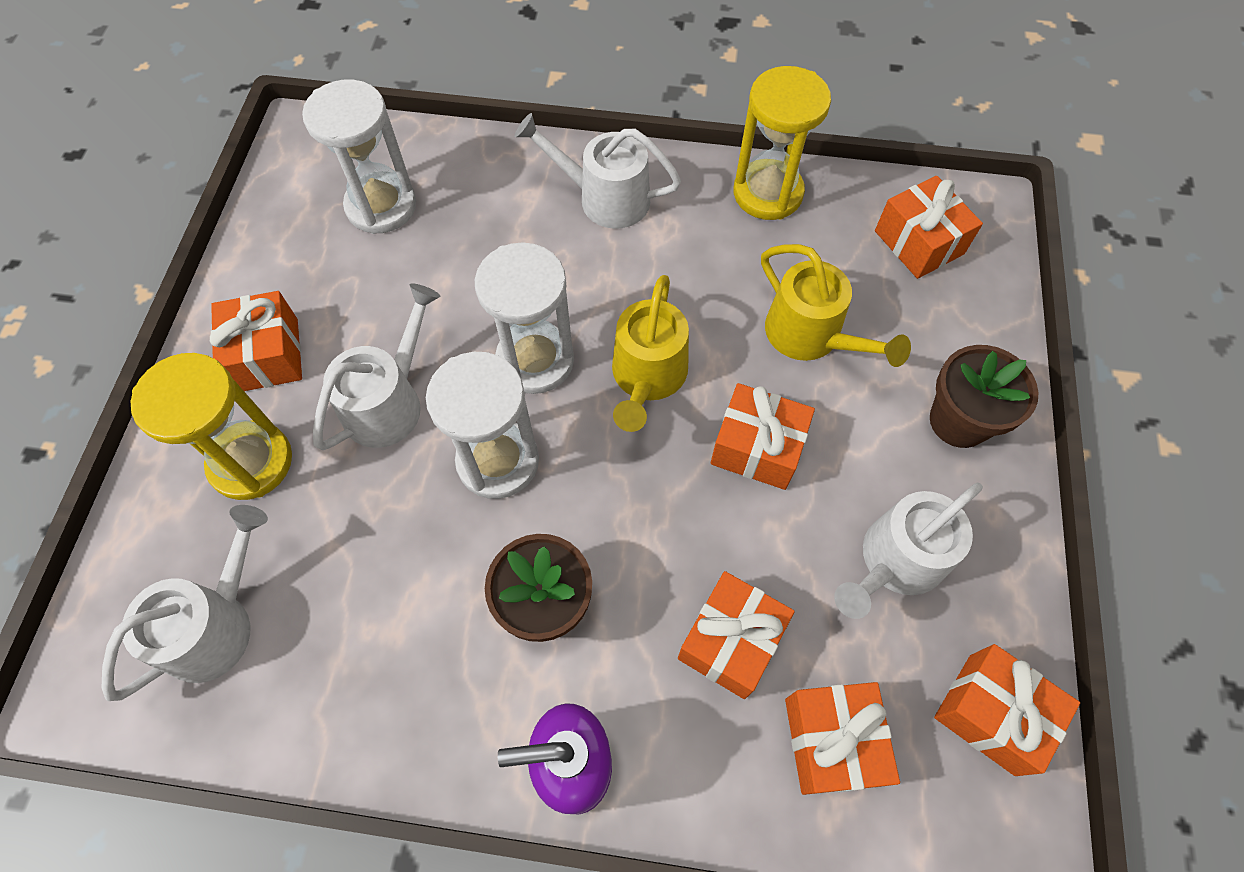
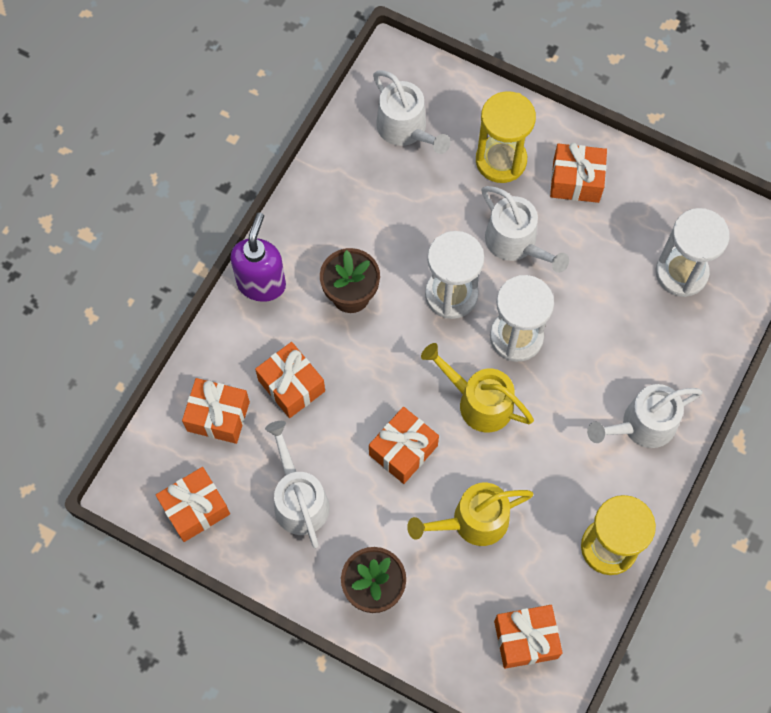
camera: 110 degrees right, 5 degrees up
white watering can [514,113,681,229] -> white watering can turned 150 degrees counterclockwise [587,384,703,448]

